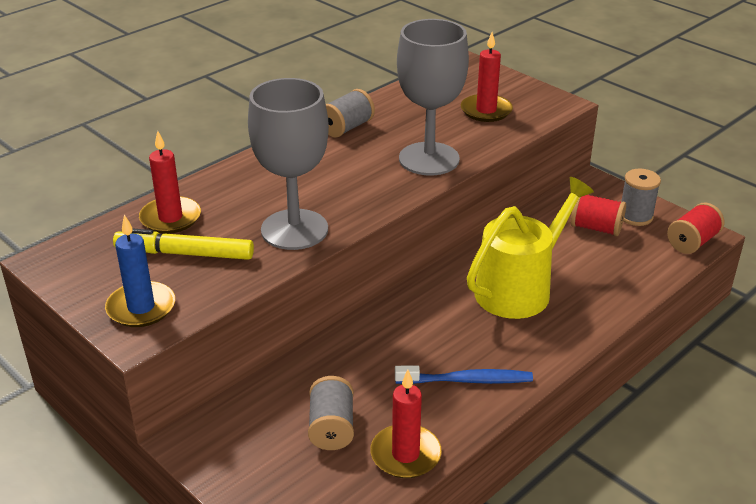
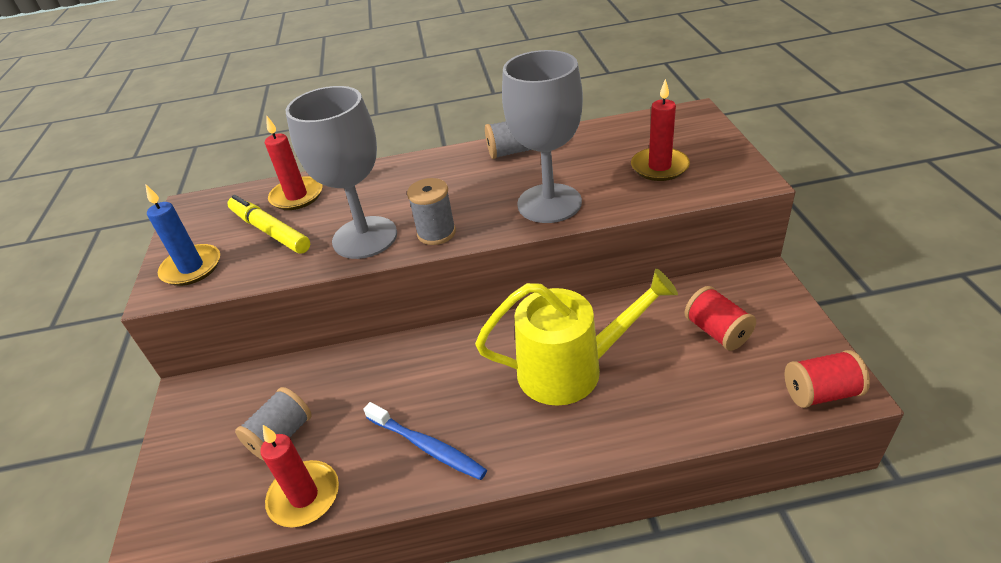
camera: 40 degrees right, 5 degrees up
grey spool [621,169,661,226] -> grey spool moved to [407,178,456,245]

